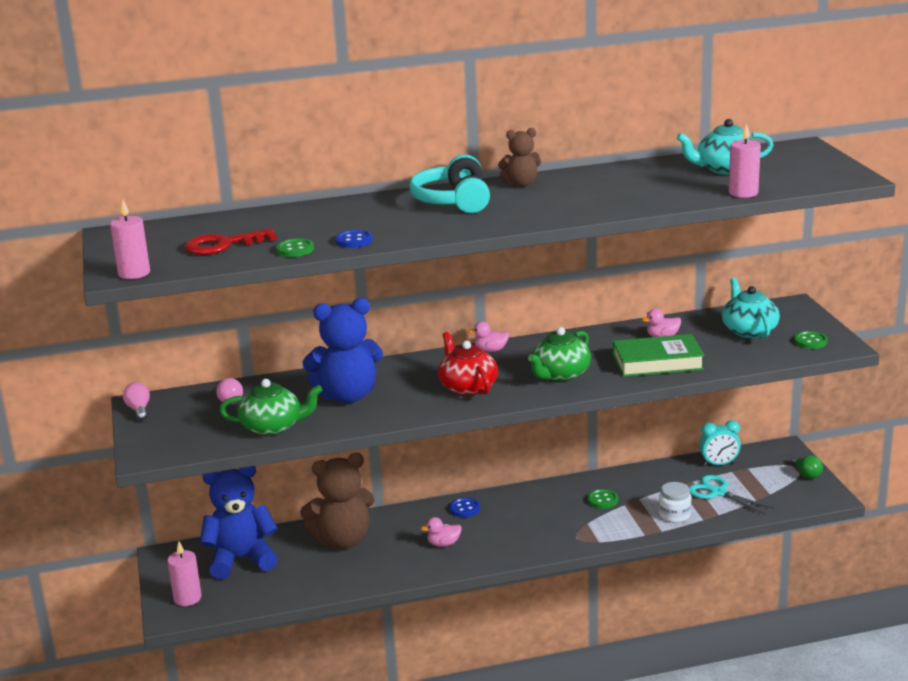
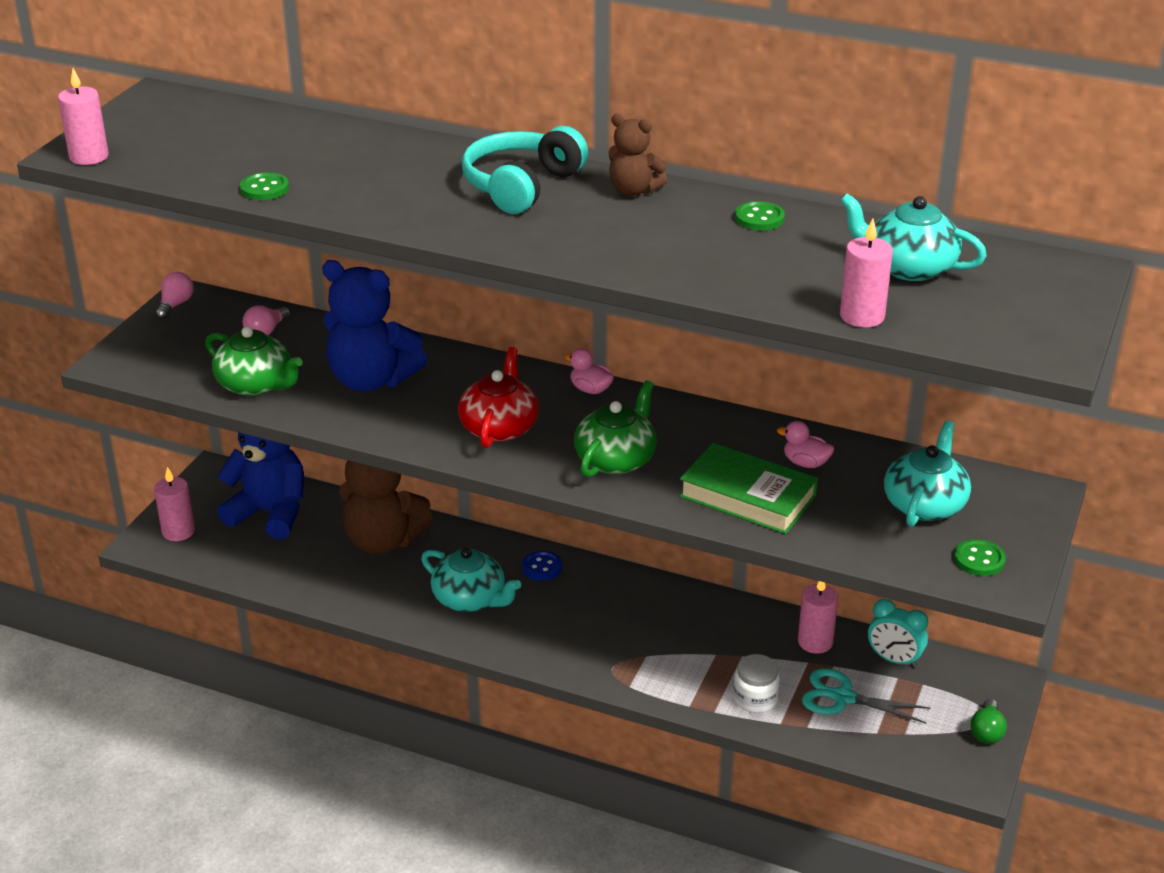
camera: 35 degrees right, 10 degrees up
red key [185,228,277,255] -> none
blue button [335,230,373,248] -> none
pink duck [421,517,462,547] -> turquoise teapot [421,548,521,612]
green teapot [528,327,591,381] -> green teapot turned 135 degrees clockwise [574,380,657,478]
green button [587,489,618,509] -> green button moved to [735,201,785,230]
turquoise scissors [689,475,774,515] -> turquoise scissors turned 60 degrees counterclockwise [802,668,930,724]
none -> pink candle [798,581,838,654]

